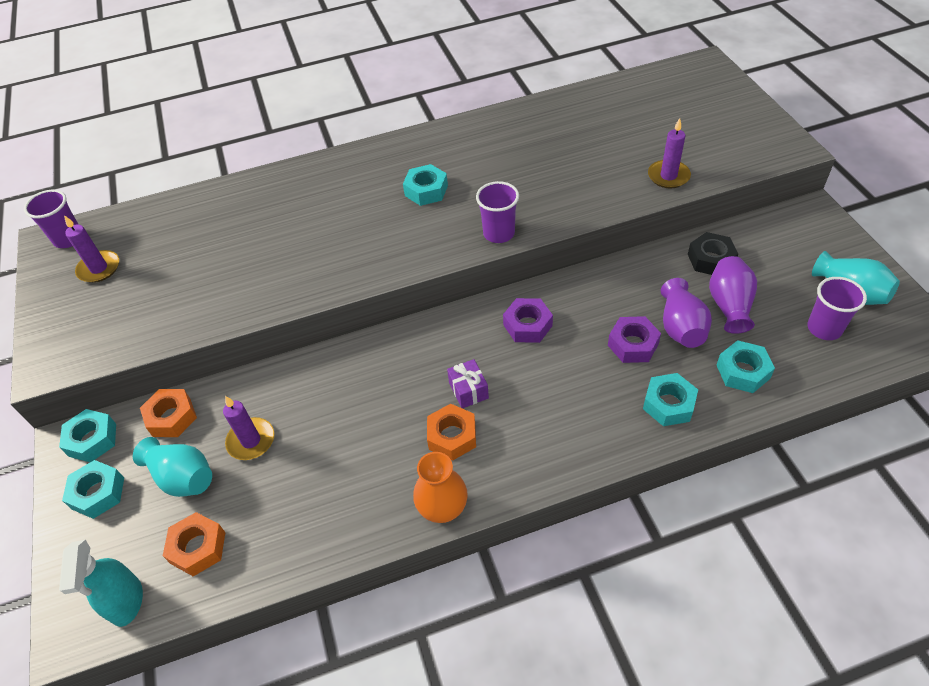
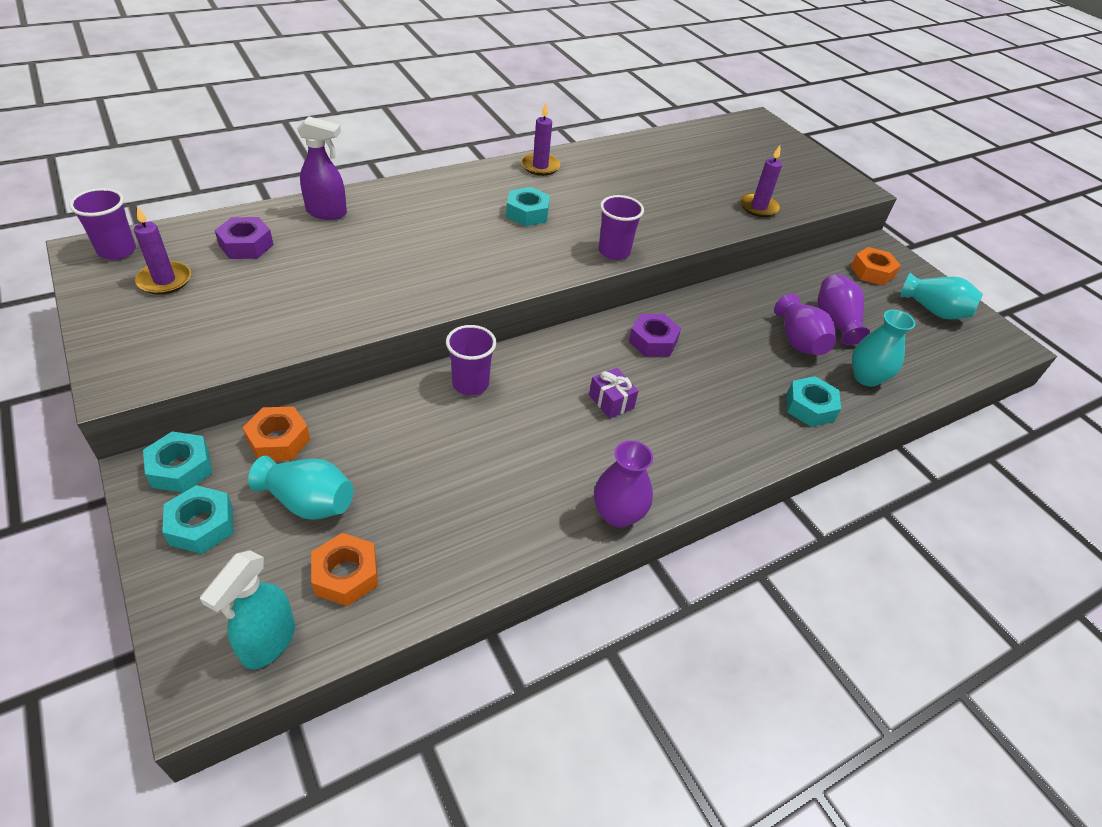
camera: 20 degrees left, 5 degrees down
turquoise spray bottle [59,540,143,627] -> turquoise spray bottle turned 45 degrees clockwise [200,550,295,669]
purple candle [223,396,274,460] -> purple candle moved to [521,103,560,176]
orange vase [413,452,468,523] -> purple vase [594,441,653,528]
orange nut [427,404,476,460] -> orange nut moved to [851,247,901,286]
purple nut [608,316,661,363] -> purple nut moved to [215,217,274,259]
black nut [688,232,738,275] -> none
turquoise nut [717,340,775,393] -> turquoise vase [852,310,915,387]
purple cup [807,277,867,340] -> purple cup moved to [446,325,496,395]
none -> purple spray bottle [297,116,347,220]

